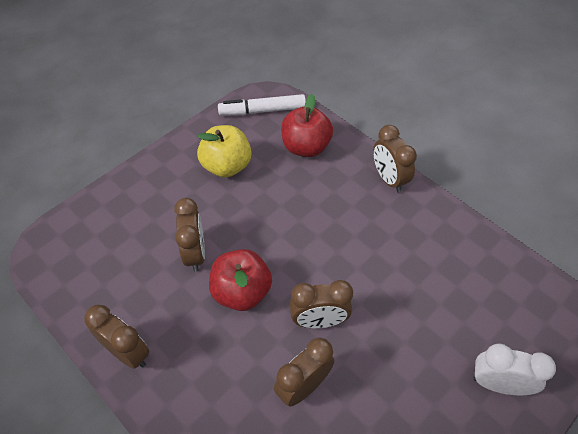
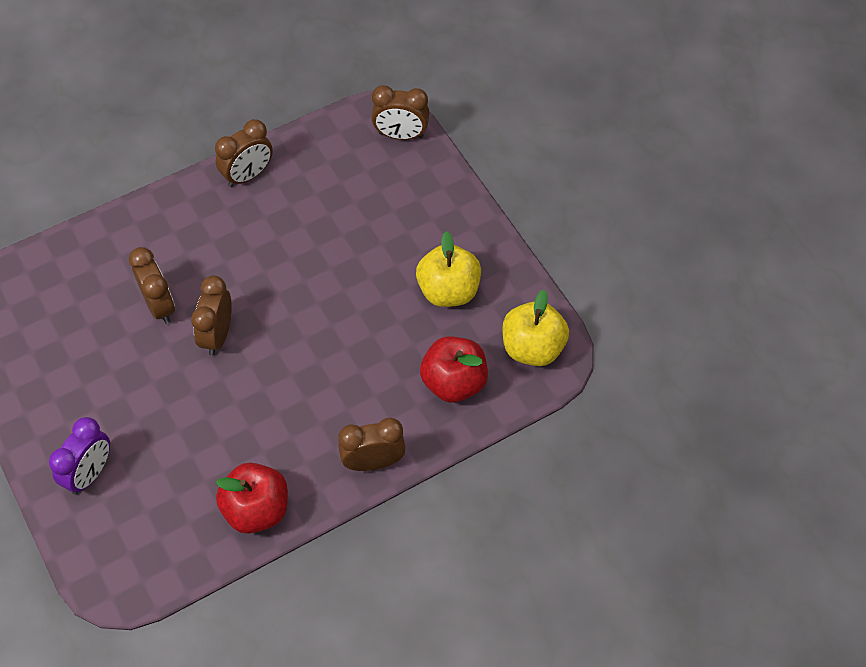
camera: 105 degrees right, 5 degrees up
brown clock [174,198,205,272] -> brown clock moved to [371,85,429,140]
red apple [209,249,272,311] -> red apple moved to [216,463,288,534]
white marker [218,94,306,116] -> yellow apple [502,290,569,366]
white clock [473,343,556,395] -> purple clock [49,417,110,494]

